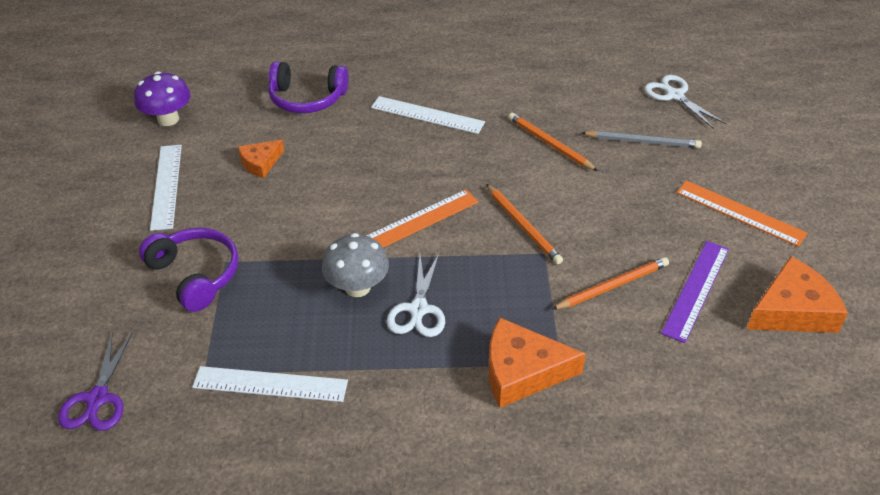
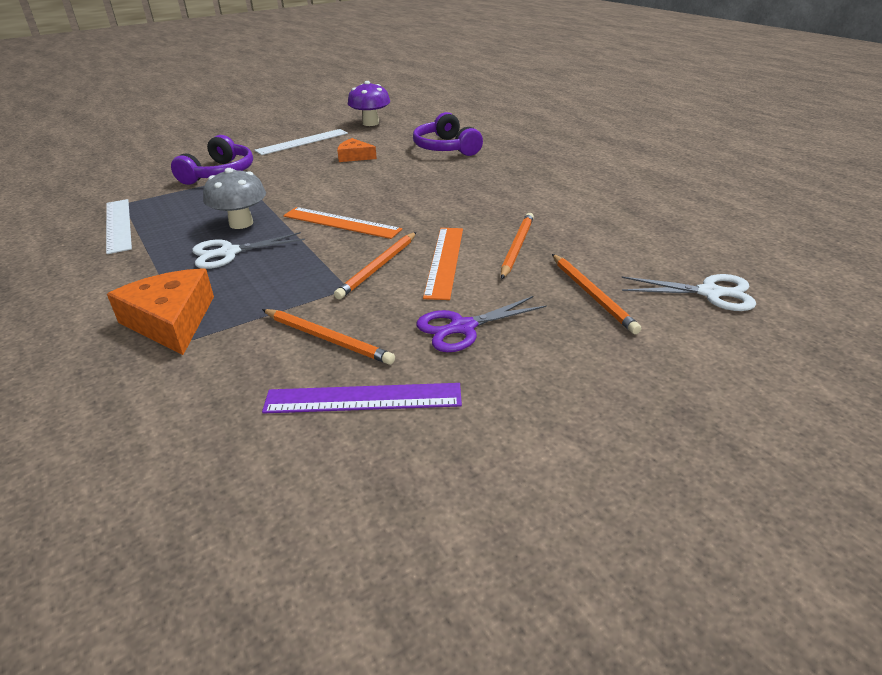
camera: 60 degrees right, 10 degrees down
purple scissors [58,331,133,431] -> purple scissors moved to [417,296,547,352]
white ruler [371,96,485,134] -> none
grey pencil [582,131,702,148] -> orange pencil [552,254,641,334]
white scissors [644,75,726,129] -> white scissors turned 75 degrees clockwise [621,274,756,311]
orange ruler [676,180,807,247] -> orange ruler moved to [423,228,463,300]
orange cheese [746,256,848,333] -> none

